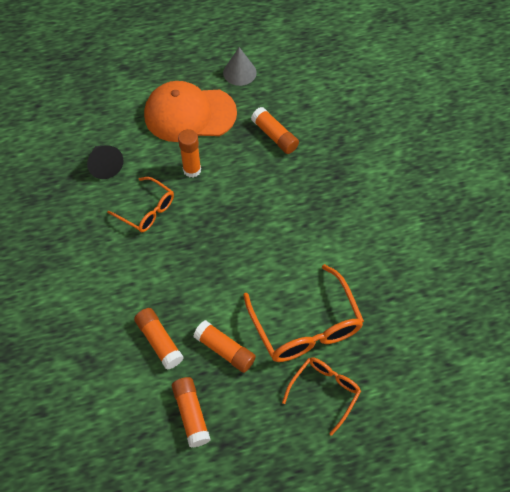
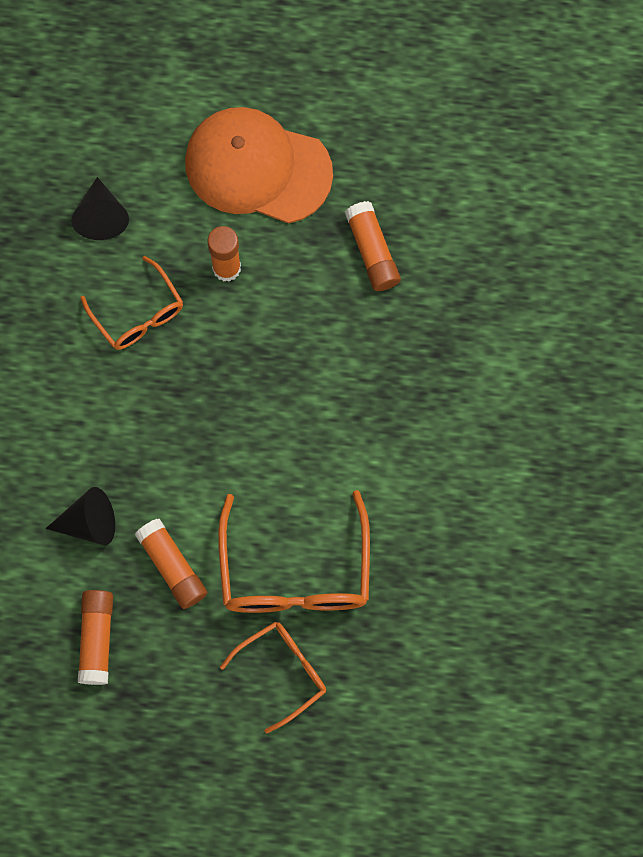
camera: 20 degrees right, 15 degrees up
orange glue stick [134,308,184,370] -> black cone [46,487,115,545]
grey cone [223,47,257,86] -> none

